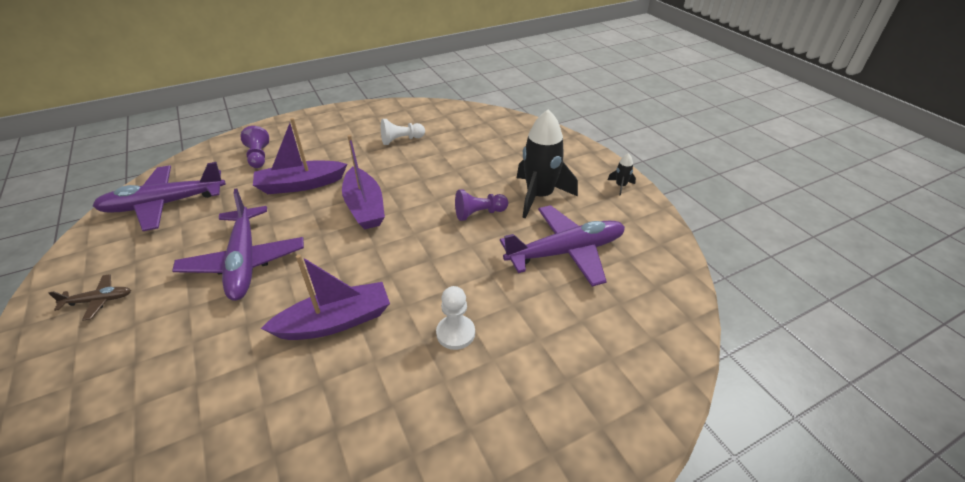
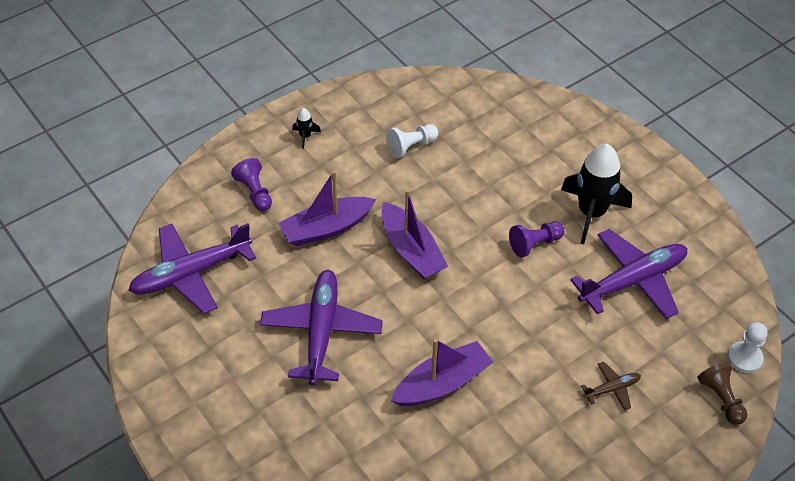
camera: 10 degrees left, 10 degrees up
brown plane [48,274,131,321] -> brown plane moved to [581,362,641,410]
purple plane [172,188,304,301] -> purple plane turned 150 degrees counterclockwise [260,270,383,385]
white pawn [436,286,475,350] -> white pawn moved to [728,322,768,373]
black rocket [608,153,636,196] -> black rocket moved to [292,108,321,149]
none -> brown pawn [697,362,747,425]

